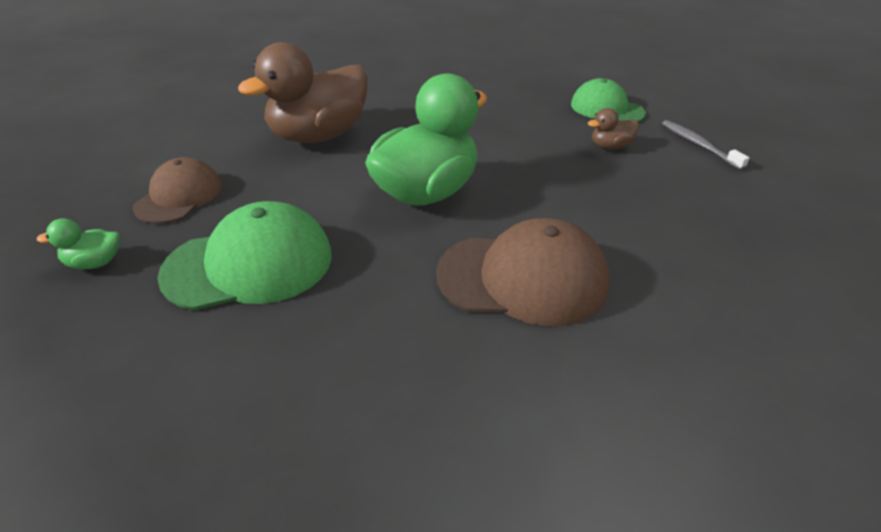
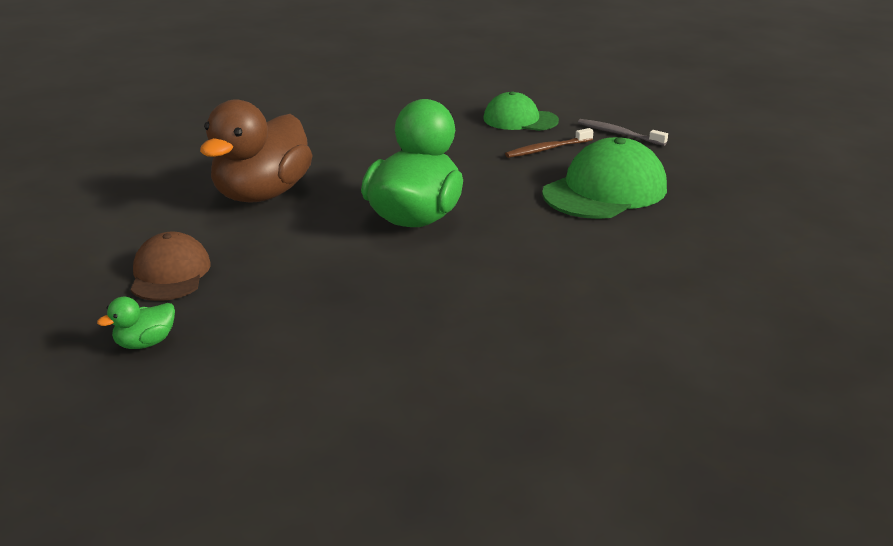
camera: 25 degrees left, 10 degrees down
green cap [157,201,332,310] -> green cap moved to [542,137,667,219]
brown cap [436,218,610,326] -> none
brown duck [588,108,639,150] -> brown toothbrush [505,128,593,158]

